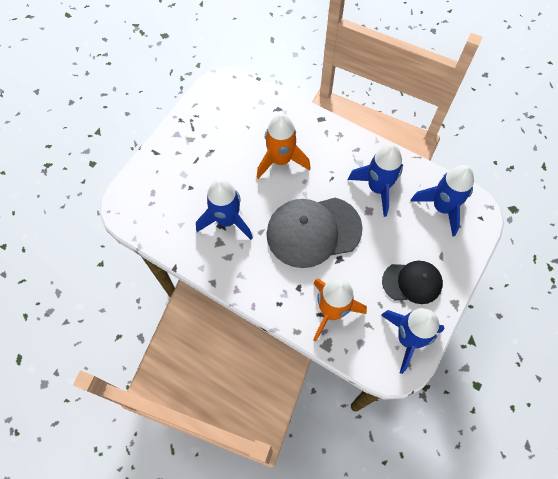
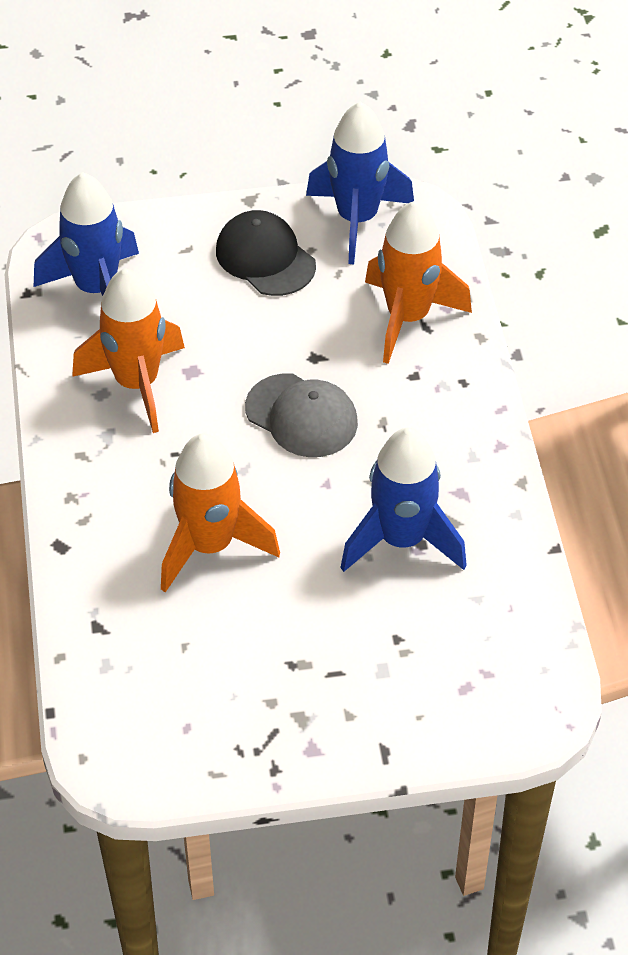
camera: 130 degrees left, 15 degrees down
grey cap [266,197,363,268] -> grey cap [245,373,358,457], size x0.60
blue rocket [348,144,403,217] -> orange rocket [72,268,185,433]

